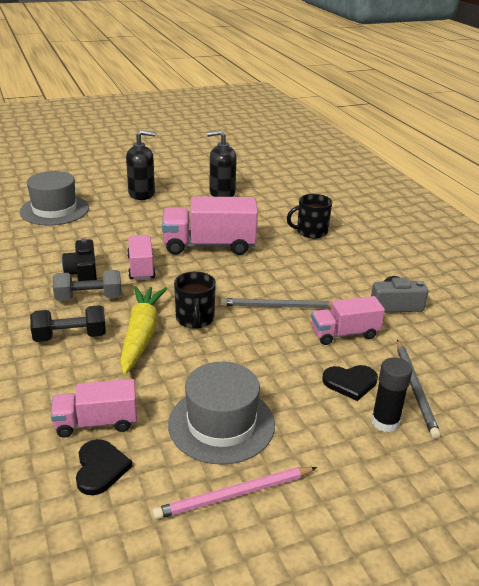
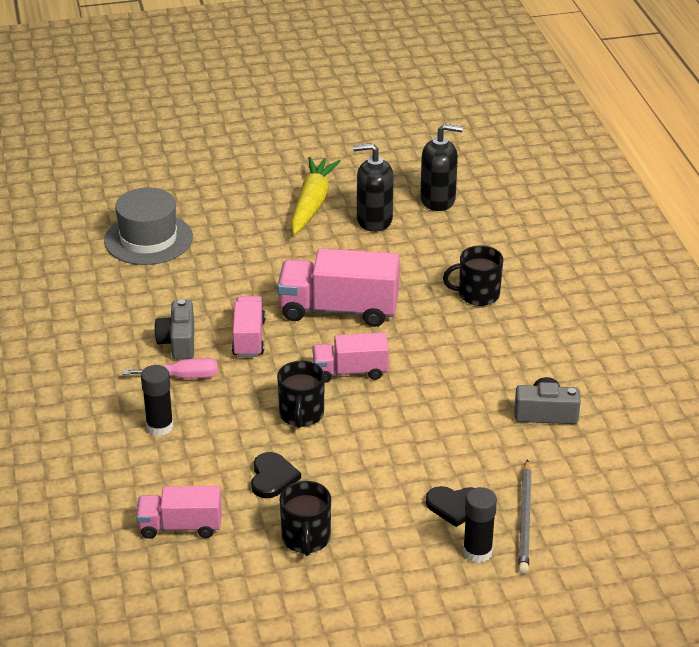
camera: 10 degrees right, 5 degrees up
black dumbbell [30,305,106,342] -> black glue stick [141,365,174,436]
grey dumbbell [53,270,121,301] -> pink screwdriver [123,358,218,379]
black camera [62,238,97,281] -> grey camera [154,299,194,360]
black heart [76,439,132,495] -> black heart moved to [251,452,301,498]
yellow carrot [120,286,167,374] -> yellow carrot moved to [291,157,341,235]
black soap dispenser [126,130,155,200] -> black soap dispenser moved to [420,124,463,211]
pink pencil [152,467,317,519] -> none
grey hat [168,362,275,465] -> black mug [280,481,331,556]
grey pencil [221,298,332,308] -> none
pink truck [311,296,385,345] -> pink truck moved to [312,333,389,383]

